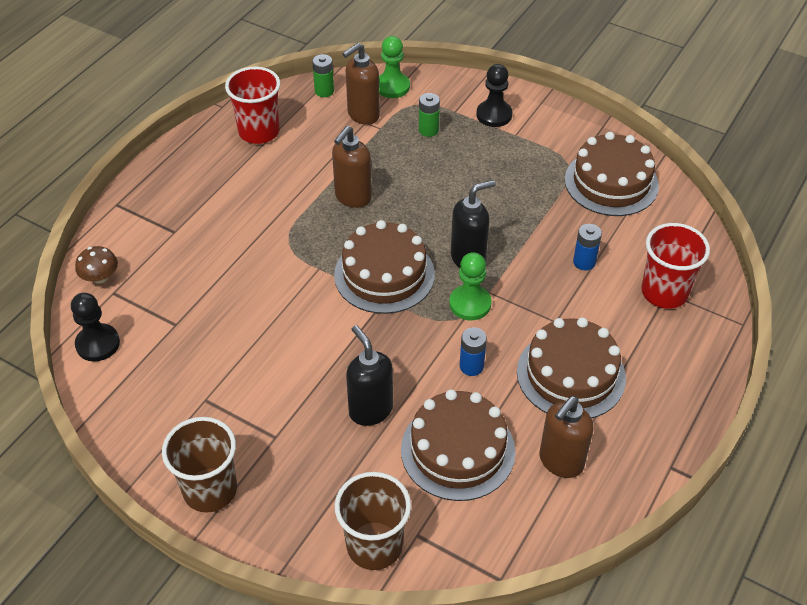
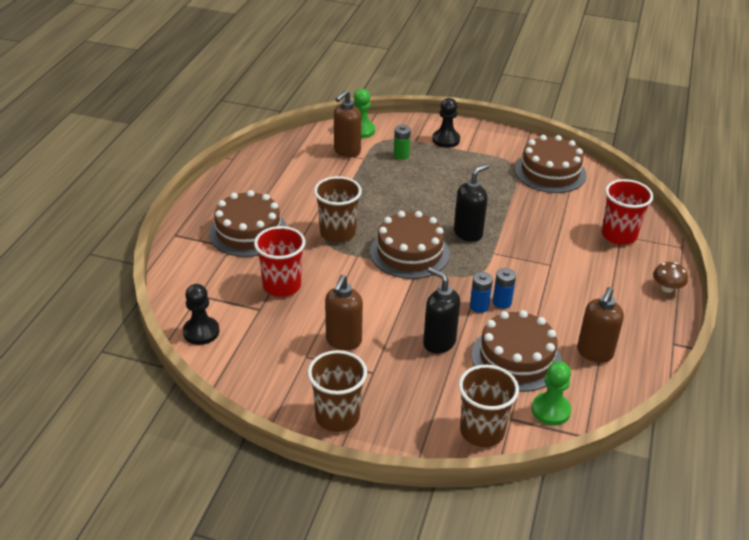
camera: 15 degrees left, 10 degrees down
brown mushroom [75,246,118,284] -> brown mushroom moved to [653,262,688,293]
red cup [225,67,280,144] -> red cup moved to [254,226,305,297]
green battery [312,54,334,97] -> none
brown soap dispenser [332,126,372,208] -> brown soap dispenser moved to [325,275,363,350]
green pawn [449,252,492,320] -> green pawn moved to [532,361,571,425]
brown cake [517,317,626,418] -> brown cake moved to [209,190,287,257]
blue battery [573,224,602,270] -> blue battery moved to [470,272,493,313]
none -> brown cup [314,176,362,243]

